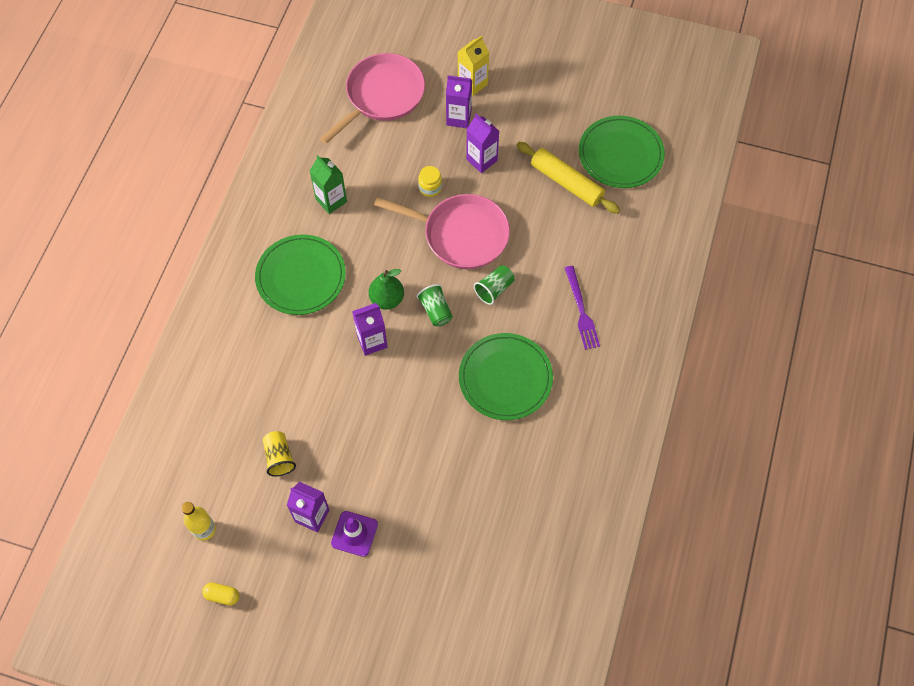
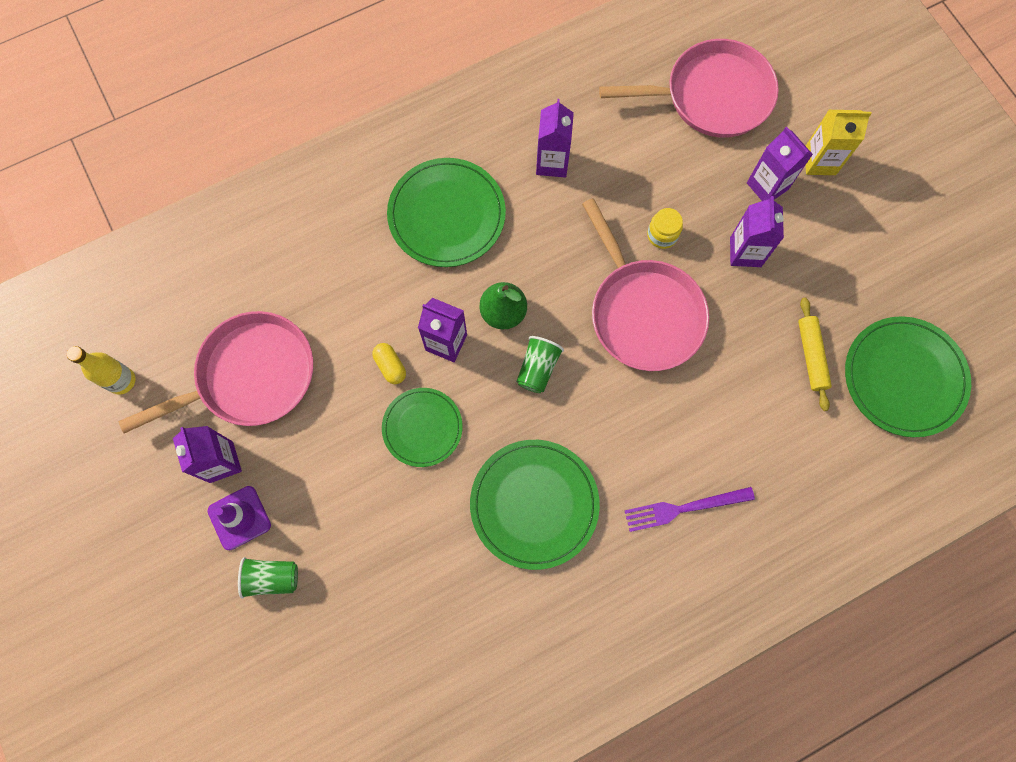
camera: 45 degrees right, 10 degrees up
yellow capsule [202,582,239,606] -> yellow capsule moved to [372,343,406,384]
yellow cup [263,431,296,476] -> pink pan [119,311,313,433]
green carton [309,155,347,214] -> purple carton [536,99,574,177]
green cup [474,265,514,305] -> green cup moved to [238,557,298,599]
yellow rolling pin [517,142,620,214] -> yellow rolling pin [798,297,832,411], size x0.65
purple fork [565,266,600,350] -> purple fork turned 45 degrees clockwise [625,487,755,532]
none -> green plate [382,388,463,467]

